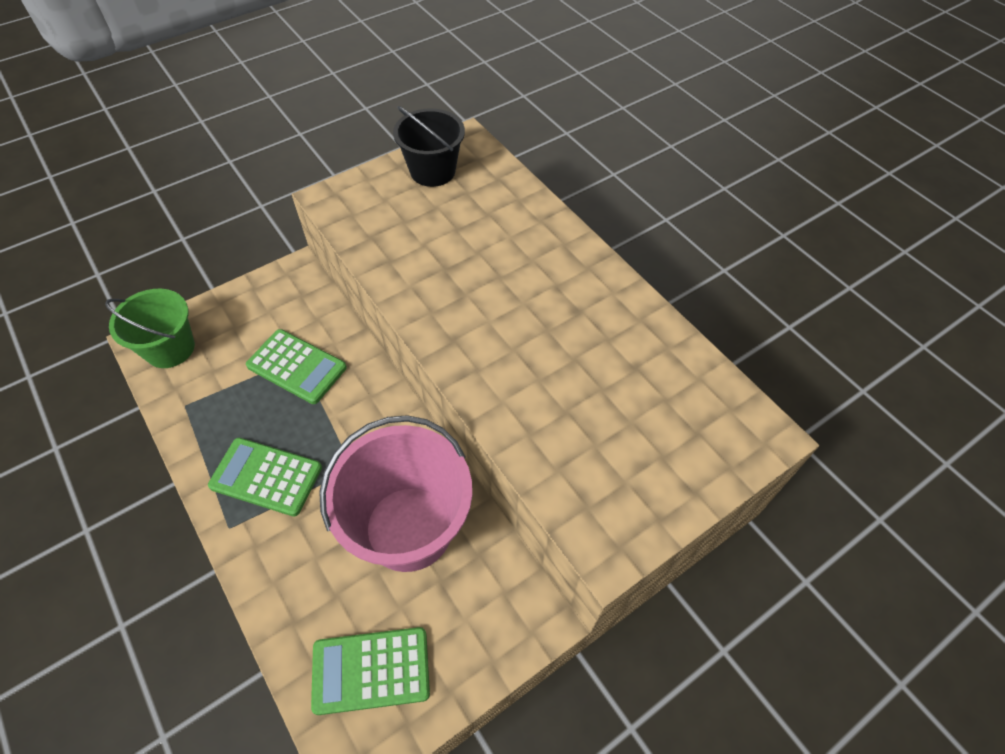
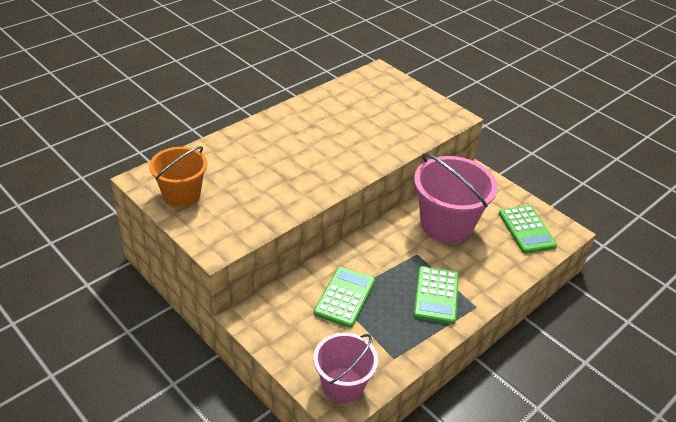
camera: 100 degrees left, 15 degrees down
green bucket [105,289,195,368] -> pink bucket [313,333,378,403]
black bucket [393,106,465,187] -> orange bucket [149,146,207,207]

